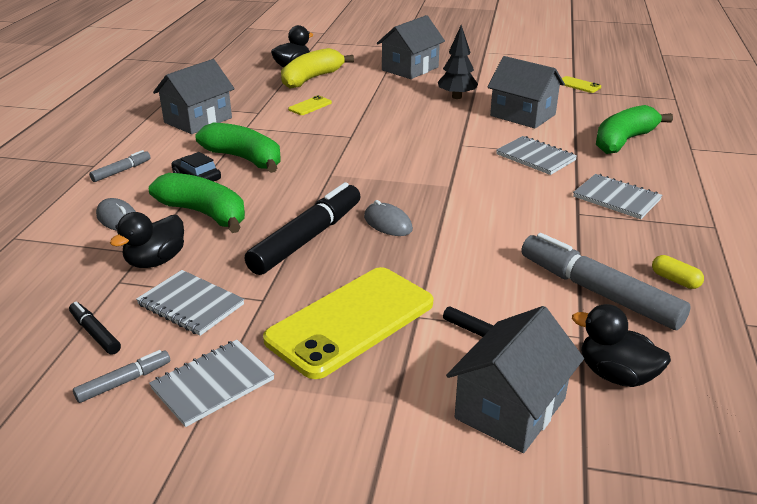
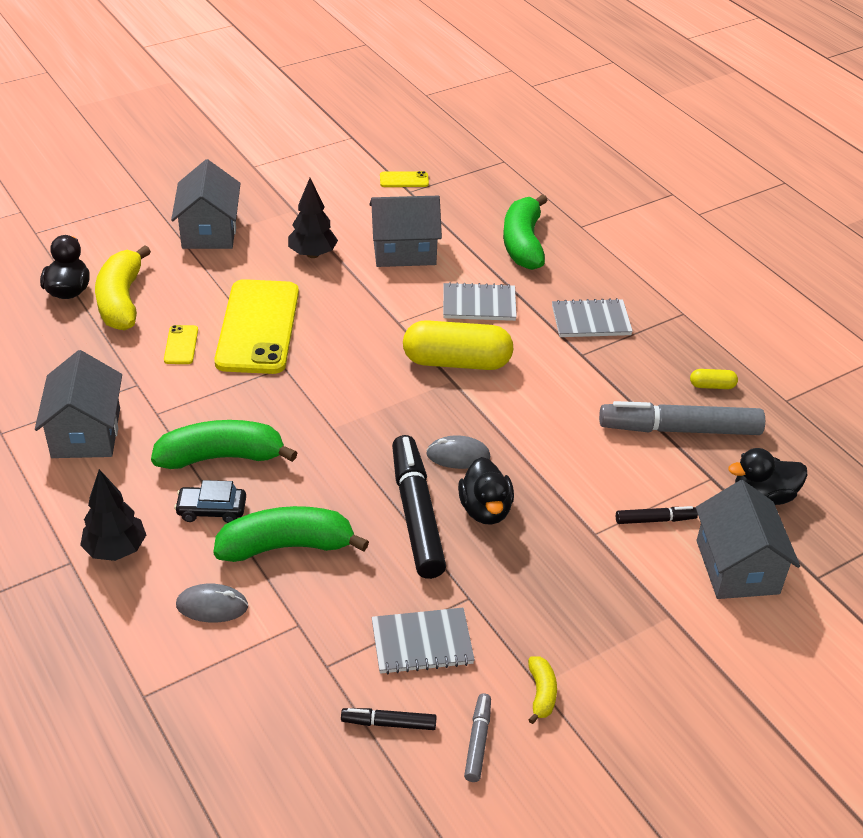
camera: 45 degrees left, 10 degrees up
grey marker [89,150,151,182] -> black tree [80,469,146,561]
black duck [110,212,184,268] -> black duck moved to [458,457,514,525]
grey notebook [149,340,275,427] -> yellow banana [528,656,557,724]
yellow phone [263,267,433,379] -> yellow phone moved to [214,279,299,374]
none -> yellow capsule [403,320,513,370]

